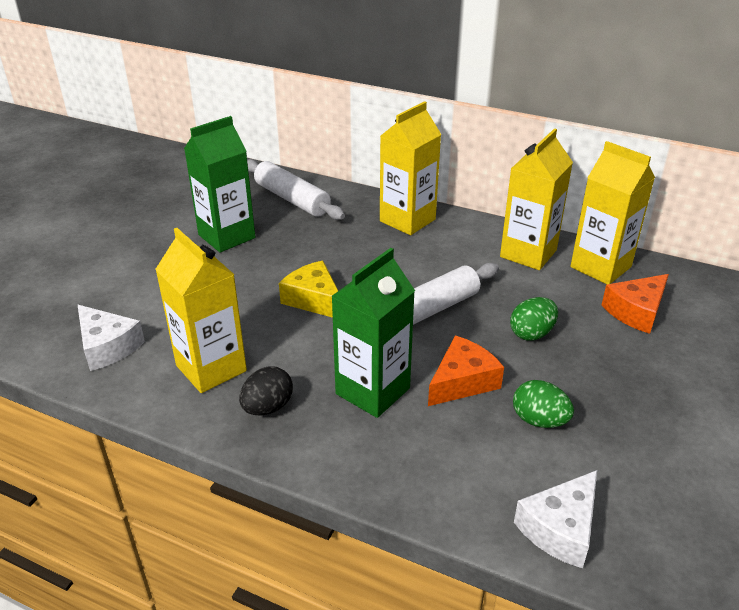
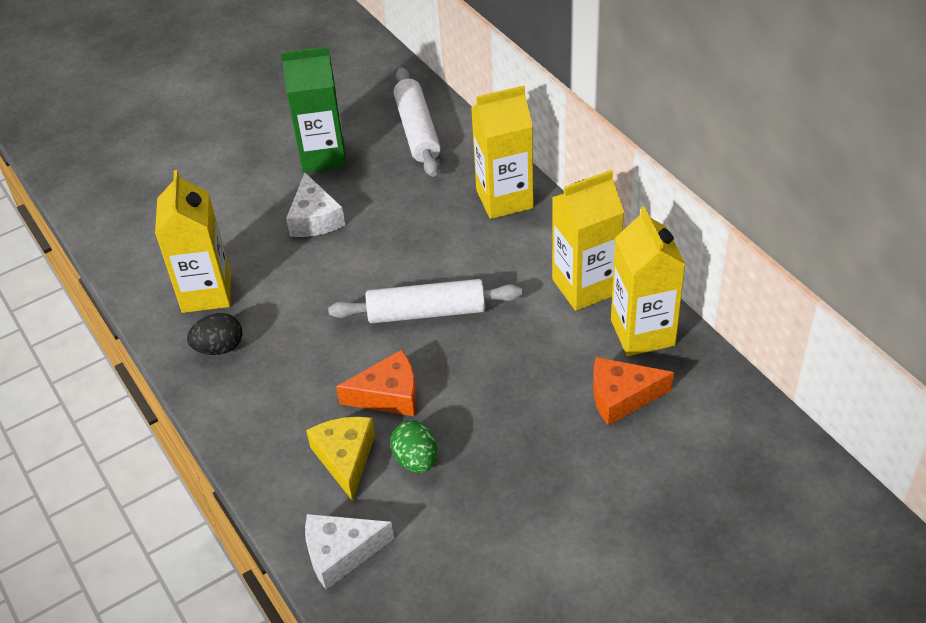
camera: 35 degrees right, 10 degrees up
white cheese [78,305,145,371] -> white cheese moved to [286,172,345,237]
yellow cheese [279,261,338,318] -> yellow cheese moved to [306,417,375,501]
green carton [331,248,415,418] -> none
green egg [510,297,558,341] -> none

